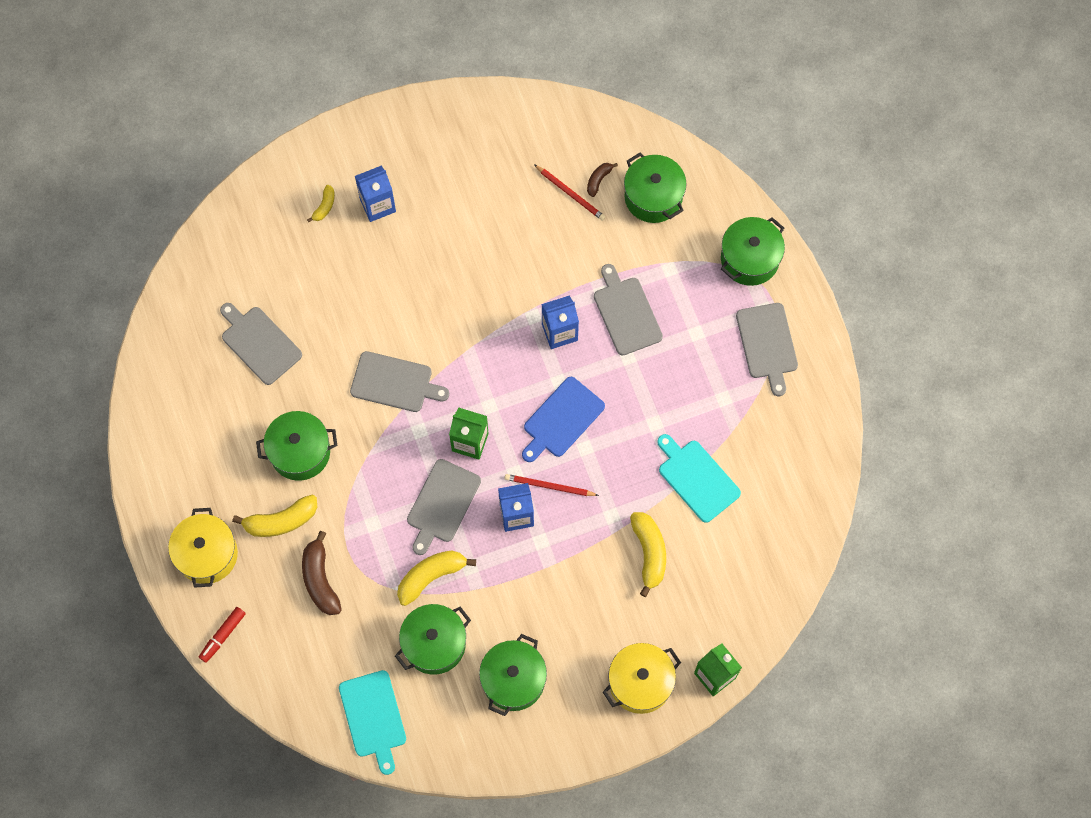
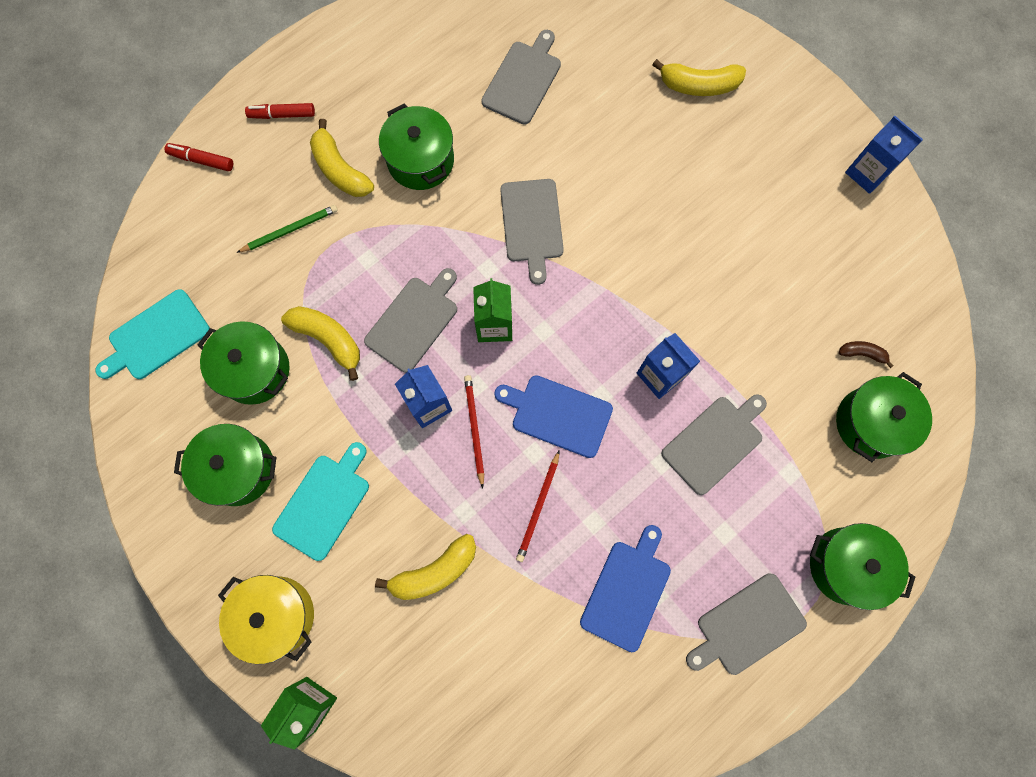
camera: 70 degrees right, 5 degrees up
yellow pot [168,508,238,588] -> red marker [245,103,315,119]
brown banana [302,531,342,615] -> green pencil [236,205,338,253]
yellow banana [307,185,335,222] -> yellow banana [653,59,746,96], size x1.84
blue carton [355,166,396,222] -> blue carton moved to [845,116,923,194]
grey cutting board [407,459,481,555] -> grey cutting board turned 120 degrees clockwise [364,268,457,373]
red pencil [534,164,605,221] -> red pencil moved to [516,451,559,562]
turquoise cutting board [657,434,741,523] -> turquoise cutting board moved to [272,442,369,561]
none -> blue cutting board [580,525,671,652]

